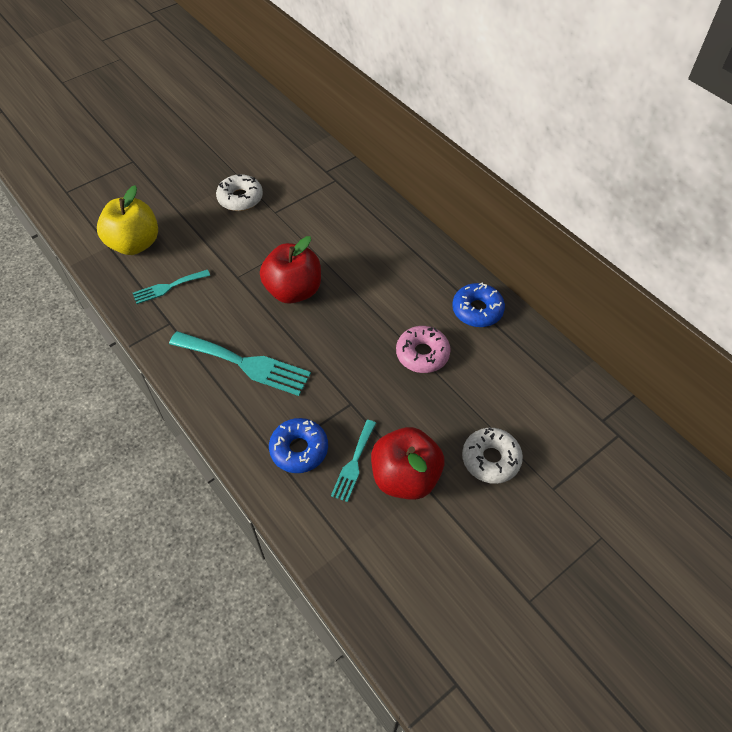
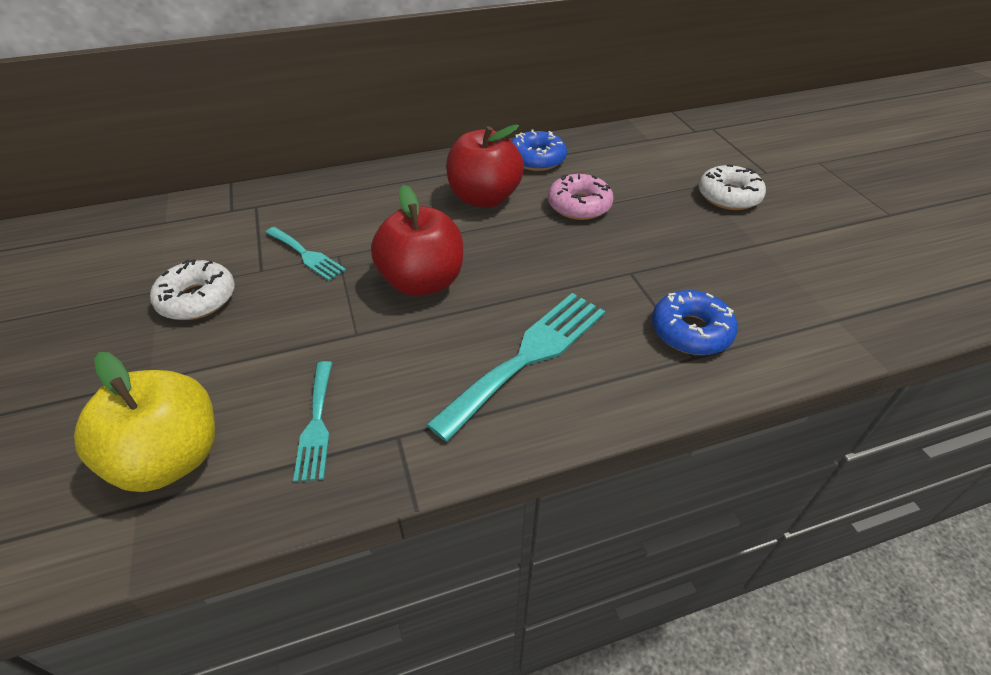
camera: 70 degrees left, 10 degrees down
turquoise fork [331,420,376,502] -> turquoise fork moved to [265,227,346,281]
red apple [371,427,444,500] -> red apple moved to [446,124,524,208]

